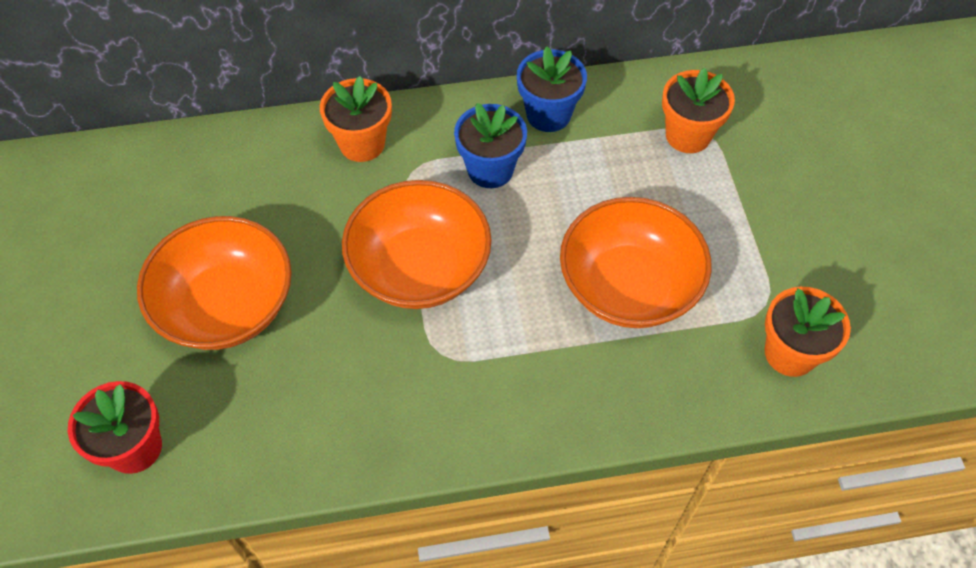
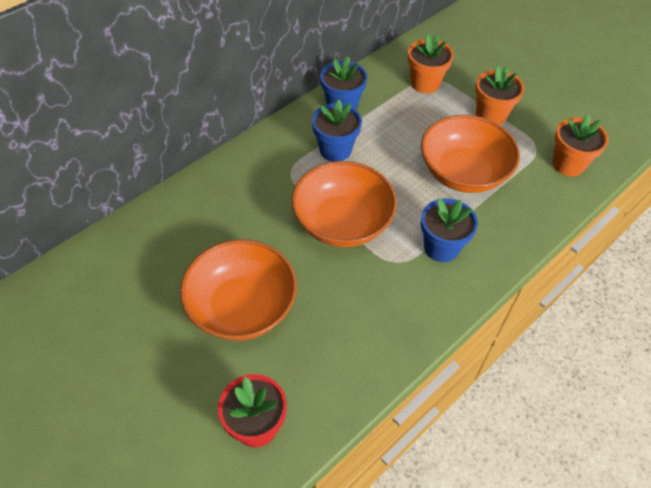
camera: 35 degrees left, 5 degrees down
orange flower pot [320,76,392,162] -> orange flower pot moved to [475,66,524,125]
none -> blue flower pot [421,198,478,262]

